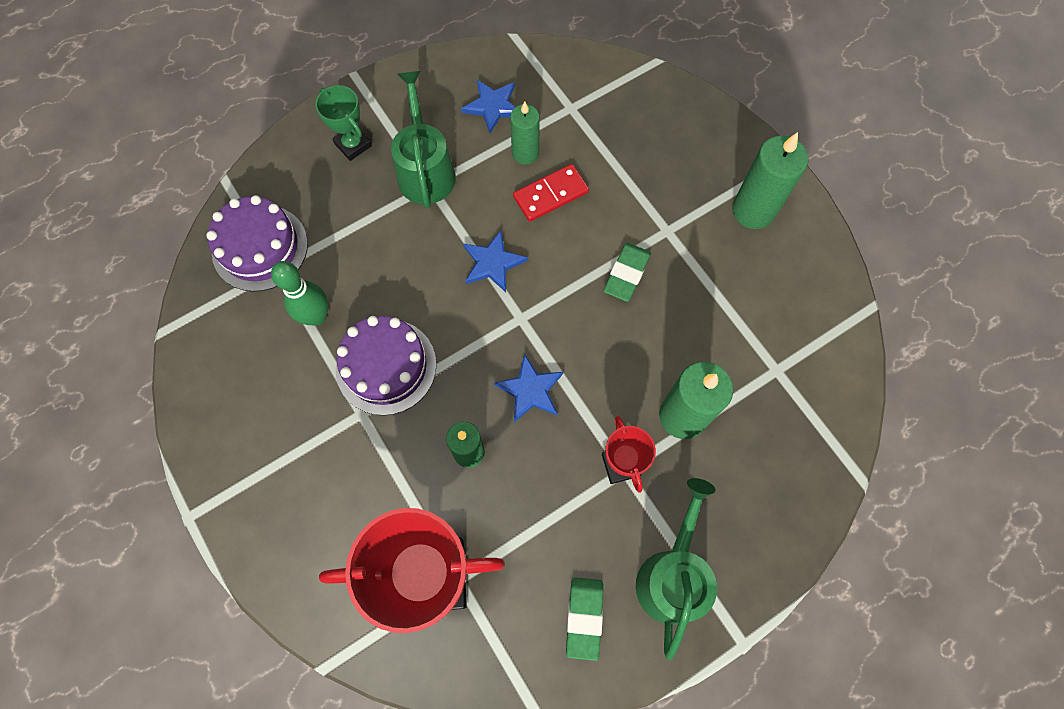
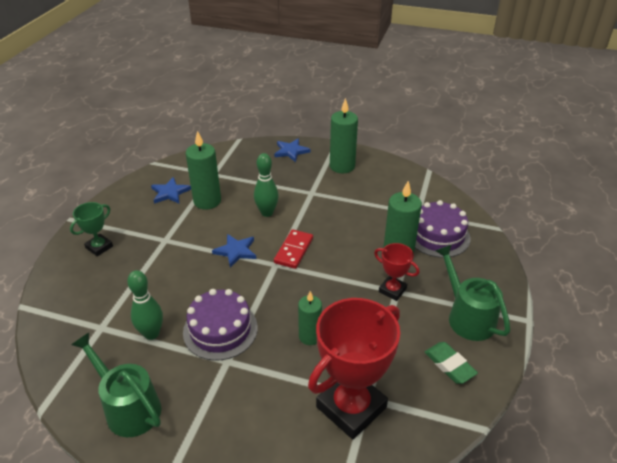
camera: 40 degrees left, 30 degrees down
purple cake [206,195,308,292] -> purple cake moved to [415,200,471,258]
green trophy [315,85,372,161] -> green trophy turned 60 degrees counterclockwise [70,202,113,256]
green watering can [391,71,456,208] -> green watering can moved to [71,333,161,437]
blue star [494,353,563,422] -> blue star moved to [274,138,311,162]
green candle [510,101,540,165] -> green candle [186,131,221,210], size x1.56
red domino [513,164,589,222] -> red domino moved to [274,229,313,269]
green eraser [603,243,651,302] -> none
none -> green bowling pin [254,153,279,217]

